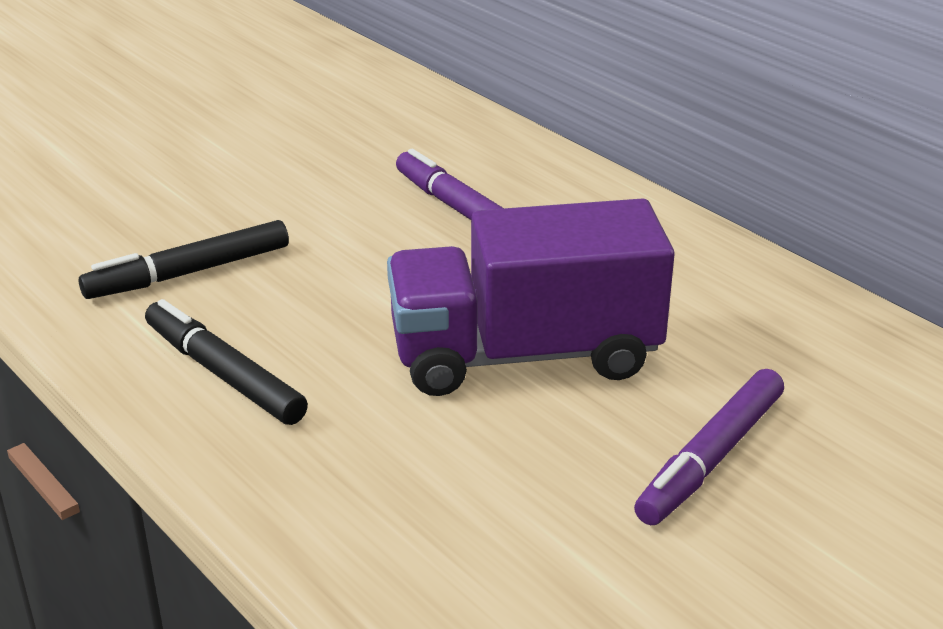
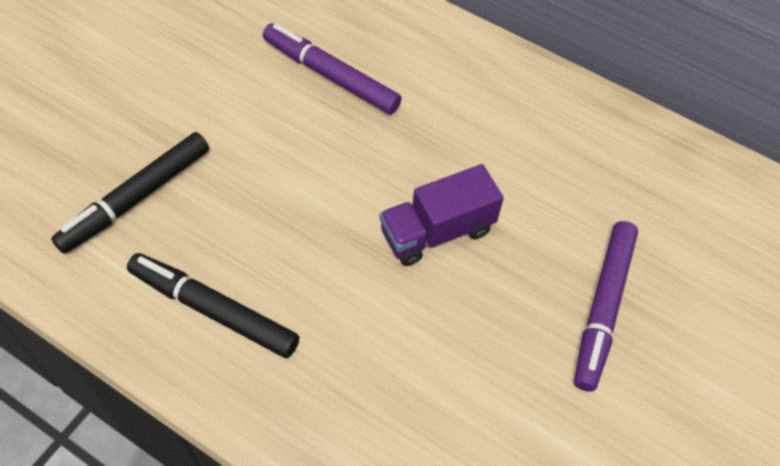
camera: 20 degrees left, 25 degrees up
purple truck [387,198,674,396] -> purple truck [380,164,504,266], size x0.55

